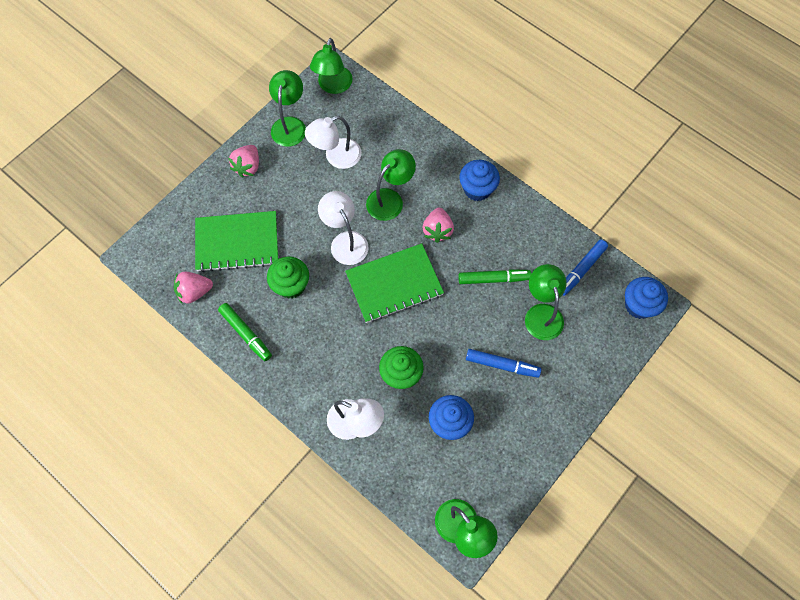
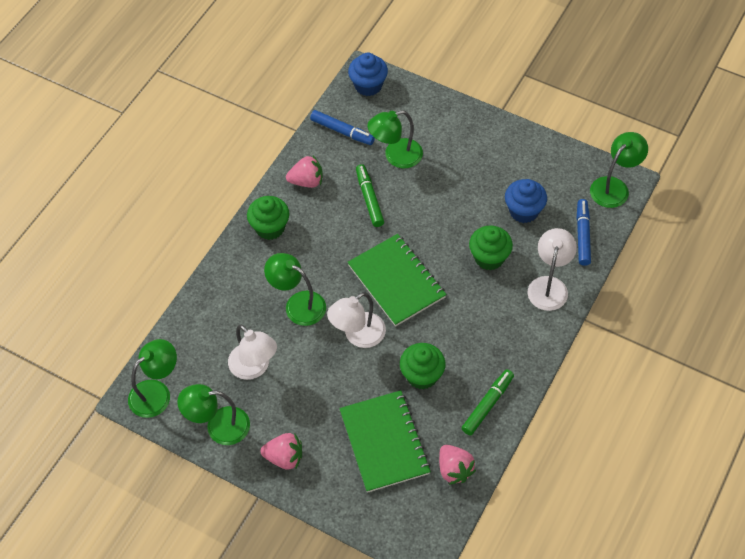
camera: 100 degrees left, 10 degrees down
green lamp [310,38,353,94] -> green lamp turned 45 degrees counterclockwise [128,339,177,418]
pink strawberry [423,208,454,243] -> pink strawberry moved to [286,156,323,188]
blue cupcake [459,160,500,201] -> green cupcake [247,196,289,240]
blue marker [466,349,541,378] -> blue marker moved to [576,199,591,266]

